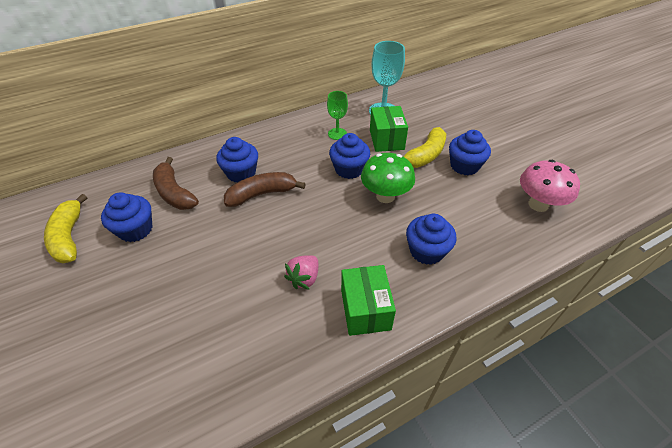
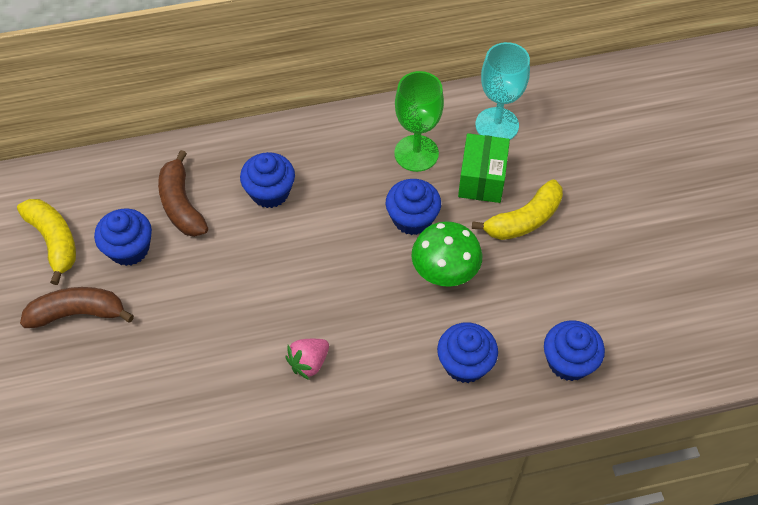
camera: 15 degrees right, 10 degrees up
yellow banana [44,194,87,263] -> yellow banana turned 150 degrees clockwise [17,199,76,285]
brown banana [224,172,306,207] -> brown banana moved to [20,287,134,328]
green goblet [327,91,348,140] -> green goblet [394,71,444,172], size x1.61
green box [341,265,396,336] -> none
blue cupcake [449,130,491,175] -> blue cupcake moved to [544,320,605,381]
pink mushroom [520,160,580,212] -> none

